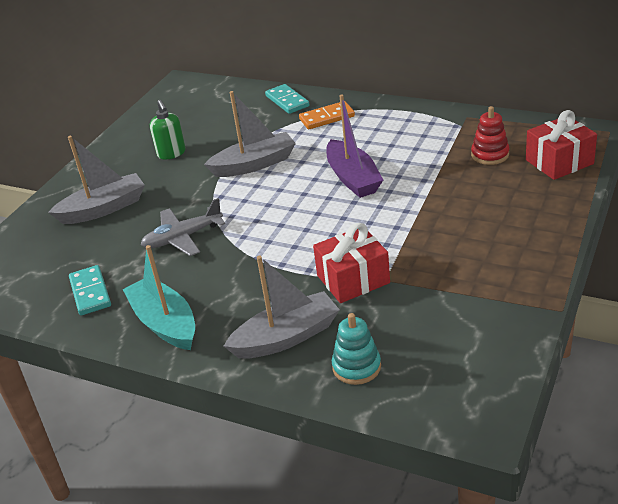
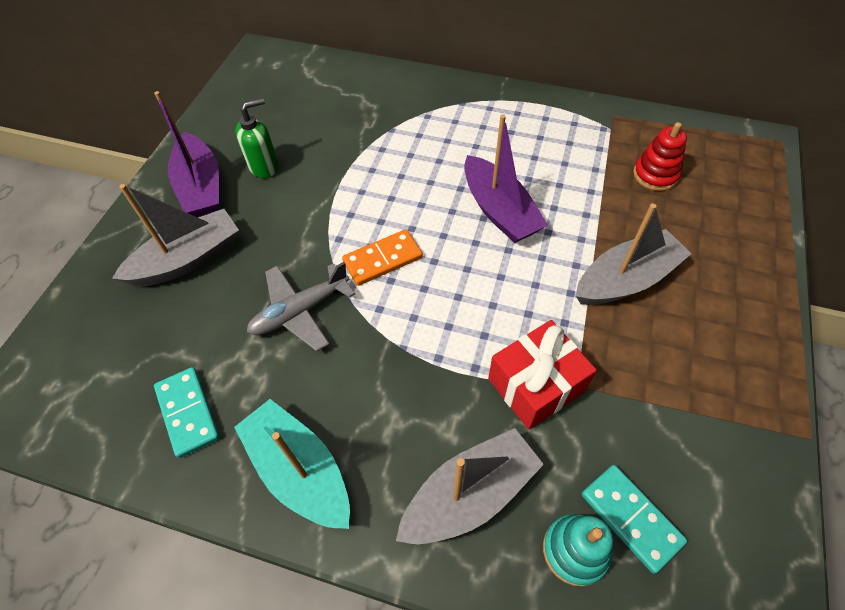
camera: 10 degrees left, 20 degrees up
green soap dispenser [150,100,186,159] -> green soap dispenser turned 90 degrees counterclockwise [235,98,278,178]
grey boat [204,91,296,177] -> grey boat moved to [576,204,692,305]
turquoise domino [265,84,310,114] -> turquoise domino moved to [582,465,687,574]
orange domino [299,101,355,129] -> orange domino moved to [342,229,423,286]
red gift [526,110,597,180] -> none
none -> purple boat [154,91,219,218]

